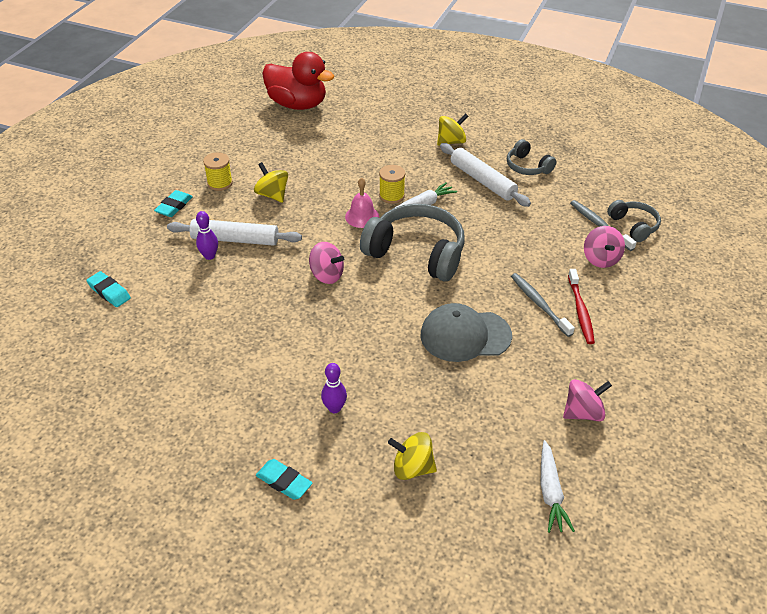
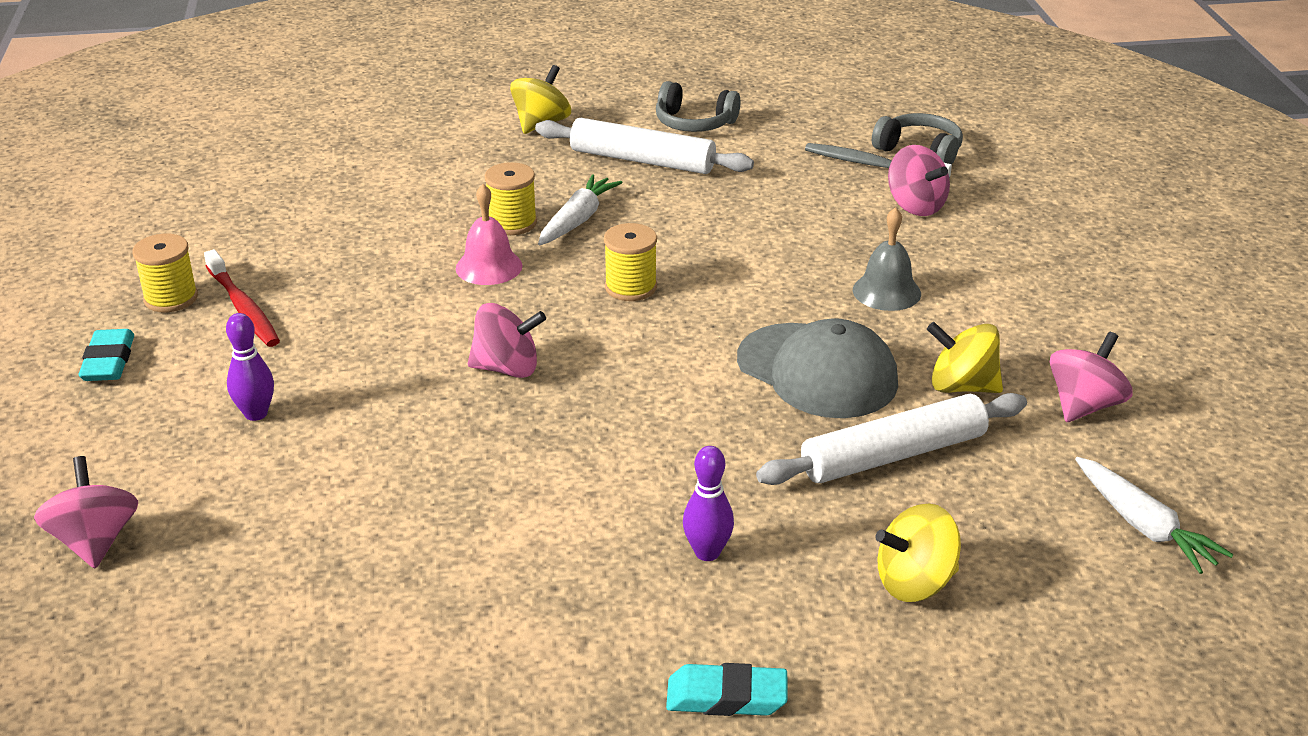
camera: 30 degrees left, 10 degrees down
turquoise eraser [86,271,131,307] -> pink spinning top [34,456,138,568]
white rolling pin [167,219,302,246] -> white rolling pin moved to [756,393,1027,485]
yellow spinning top [254,162,288,203] -> yellow spinning top moved to [927,322,1003,393]
red duck [262,52,334,110] -> none
grey headphones [360,204,464,281] -> yellow spool [604,223,657,301]
grey cap [420,303,512,362] -> grey cap turned 105 degrees counterclockwise [737,318,898,418]
grey toothbrush [511,273,575,337] -> grey bell [853,207,921,311]
red toothbrush [568,269,595,344] -> red toothbrush moved to [204,249,280,347]

